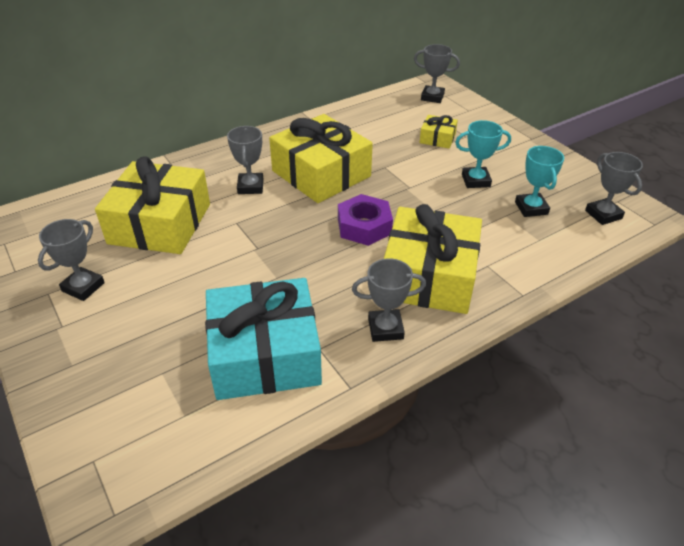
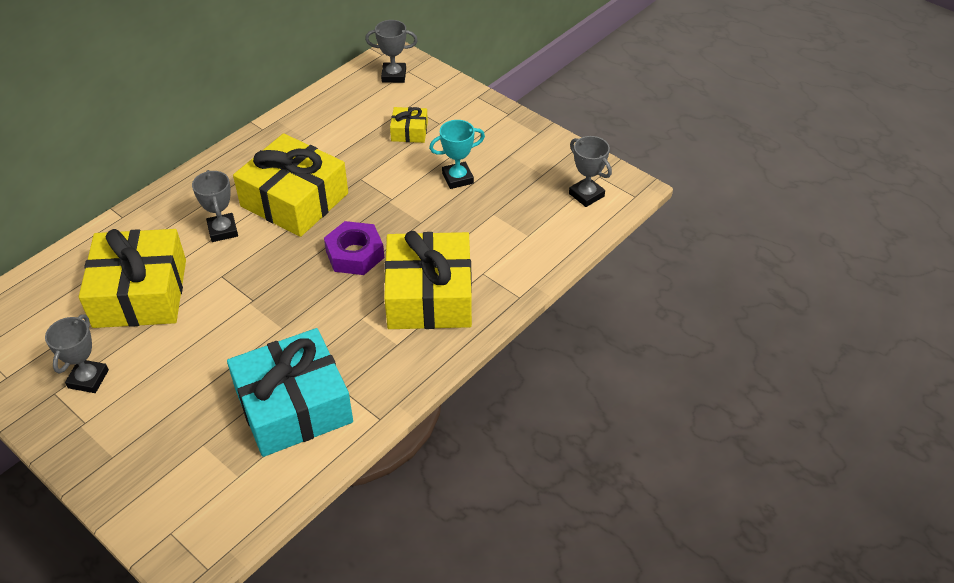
camera: 15 degrees left, 5 degrees up
grey trophy [352,258,426,342] -> none
turquoise trophy [515,146,564,217] -> none

